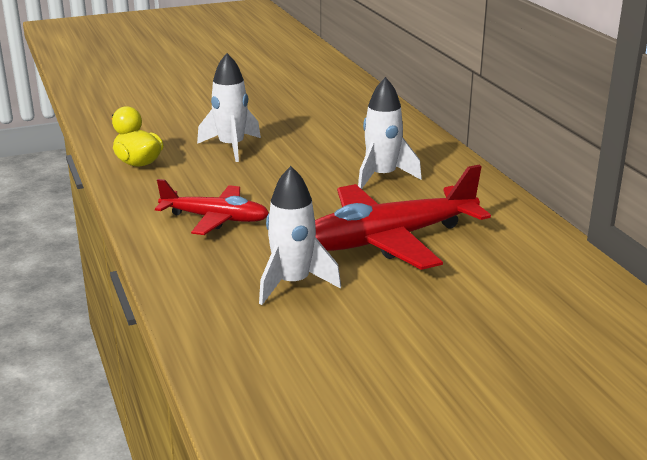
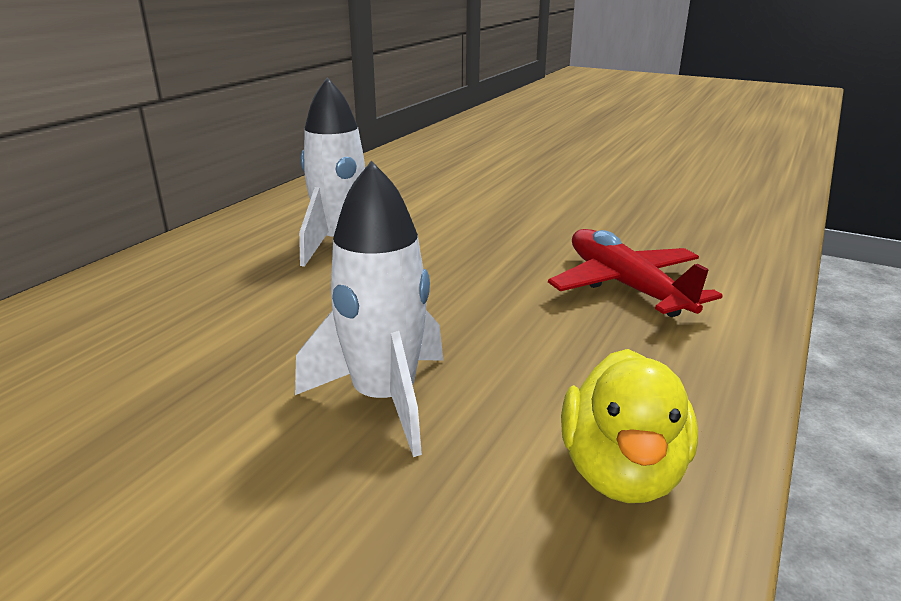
camera: 130 degrees left, 0 degrees up
white rocket [259,166,341,305] -> none
red plane [315,165,491,270] -> none

